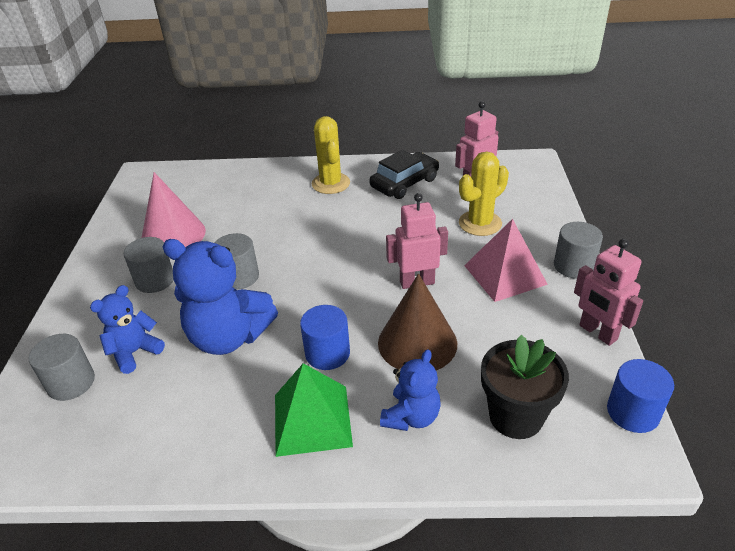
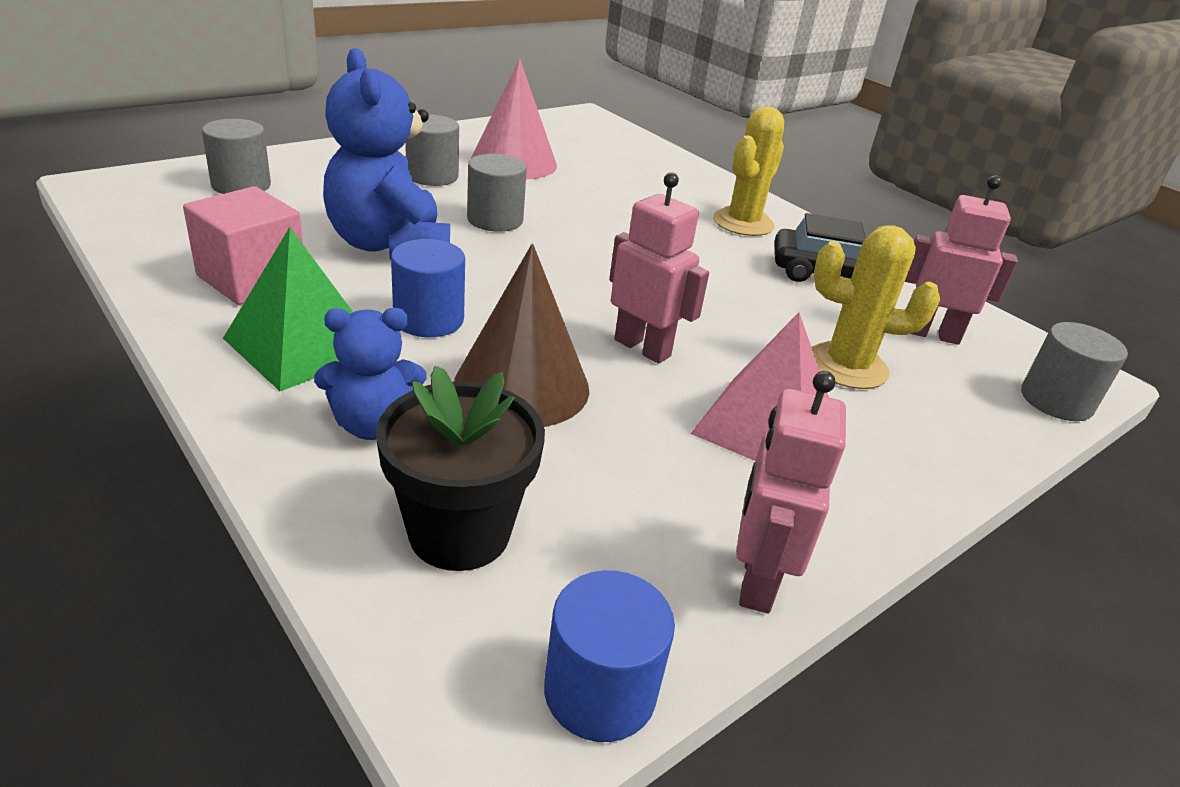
camera: 45 degrees right, 5 degrees down
blue teddy bear [90,285,165,374] -> none
grey cylinder [554,222,603,279] -> grey cylinder moved to [1021,322,1128,421]
none -> pink cube [183,186,303,305]

